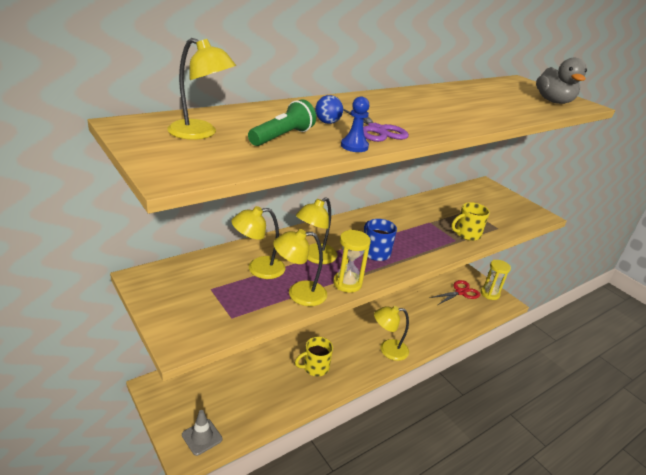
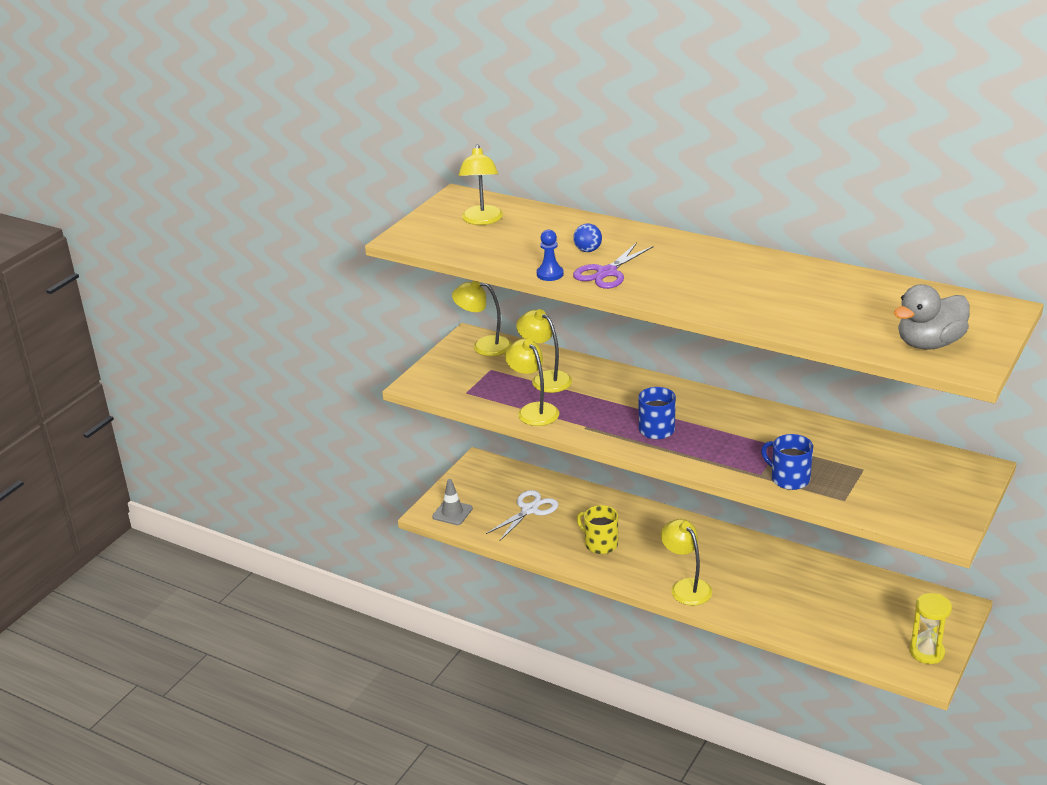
camera: 70 degrees right, 0 degrees up
green flashlight [248,99,316,146] -> none
yellow lamp [296,197,338,264] -> yellow lamp moved to [452,281,512,356]
yellow hourglass [333,230,371,293] -> none
red scissors [430,280,480,305] -> none
yellow mug [451,202,490,241] -> blue mug [761,434,813,490]
none -> white scissors [486,490,558,542]

